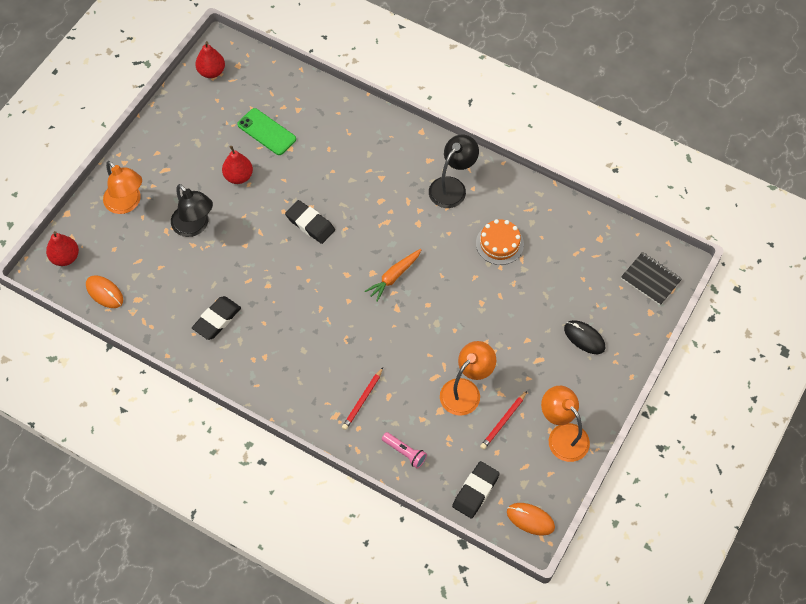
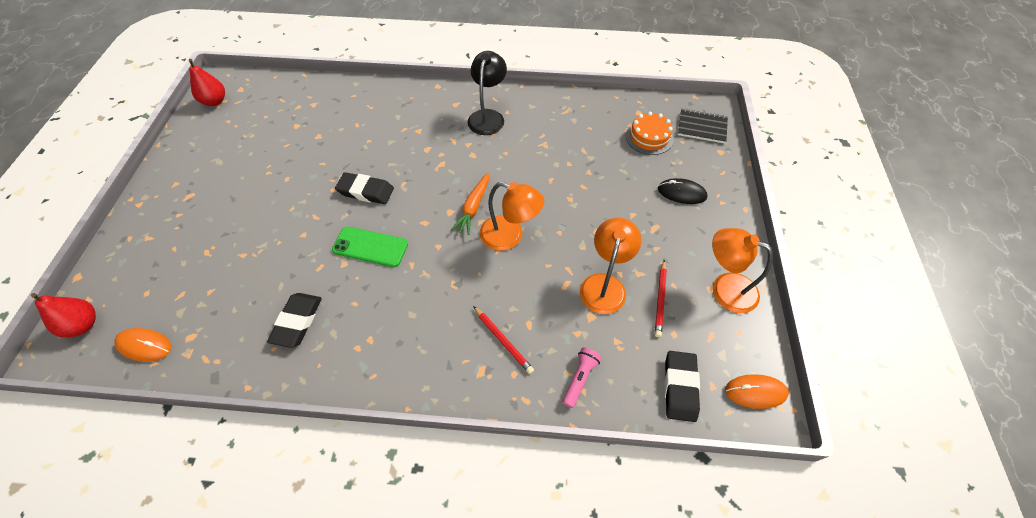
camera: 25 degrees left, 5 degrees down
orange lamp [103,161,142,214] -> orange lamp moved to [480,182,544,251]
black lamp [171,184,213,237] -> none
red pear [222,146,253,184] -> none
green phone [238,108,296,155] -> green phone moved to [332,226,408,267]
red pencil [342,367,383,430] -> red pencil turned 45 degrees counterclockwise [473,306,534,374]
pink flashlight [382,432,427,469] -> pink flashlight turned 75 degrees counterclockwise [562,347,601,408]
orange cake [476,219,524,265] -> orange cake moved to [626,112,674,155]

